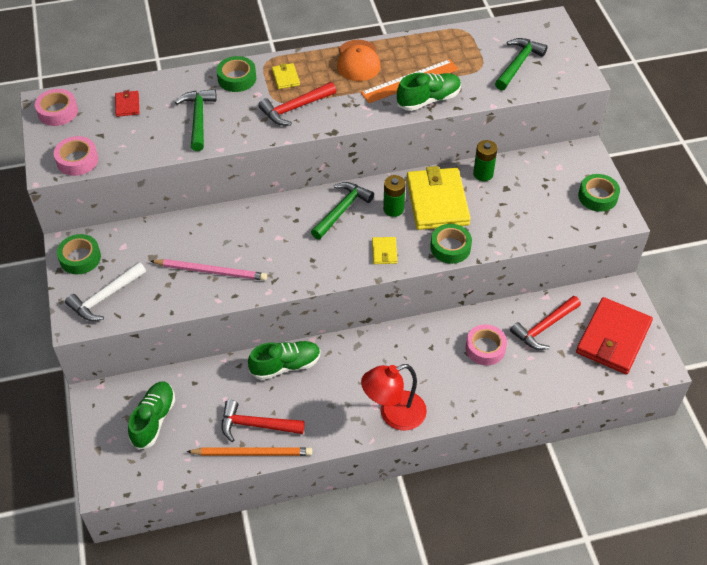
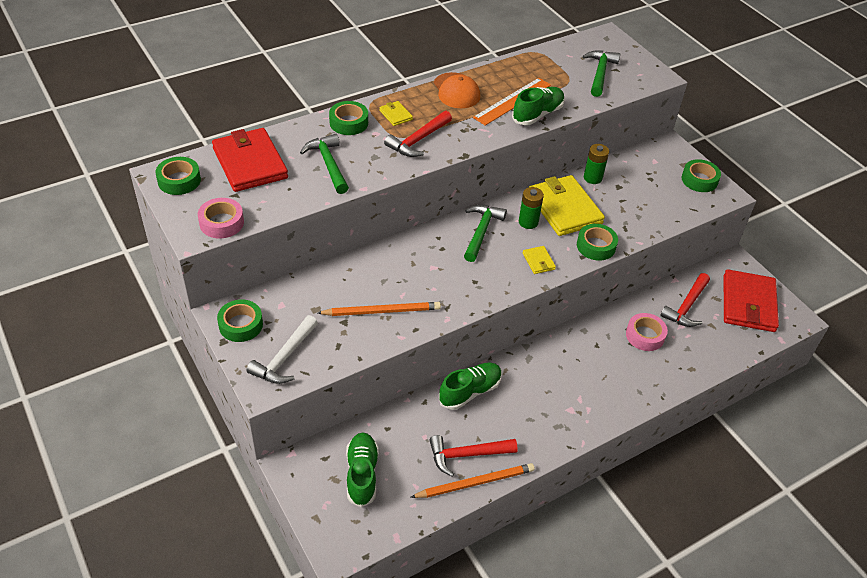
camera: 20 degrees left, 5 degrees down
pink tape [35,89,78,126] -> green tape [155,157,201,195]
red wallet [115,90,139,117] -> red wallet [212,128,288,192], size x2.32
pink pencil [151,259,267,281] -> orange pencil [318,302,441,316]
red lamp [361,364,427,431] -> none

